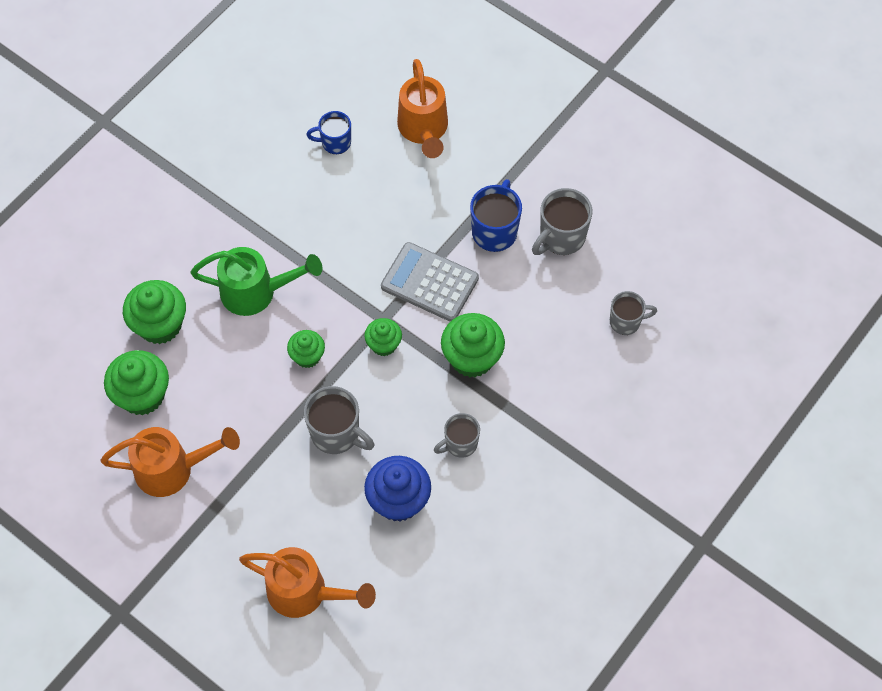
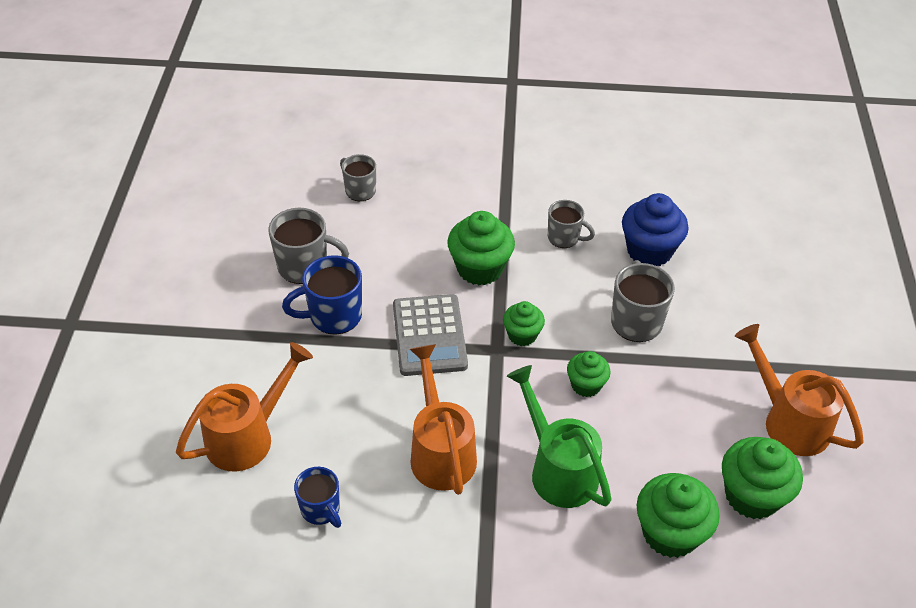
camera: 125 degrees left, 15 degrees down
orange watering can [239,547,376,618] -> orange watering can moved to [410,344,477,495]

